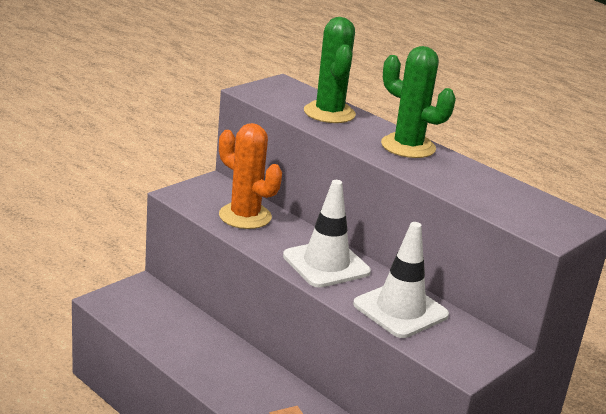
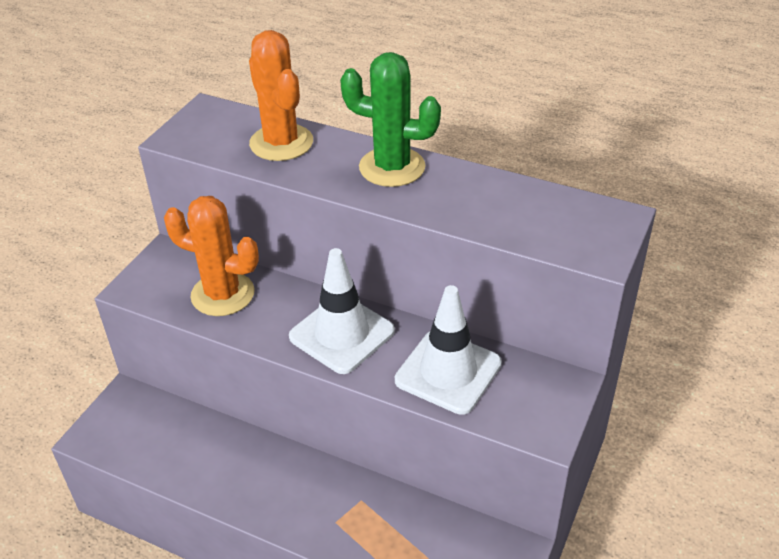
camera: 15 degrees left, 15 degrees up
green cactus [304,17,356,123] -> orange cactus [249,30,313,161]

